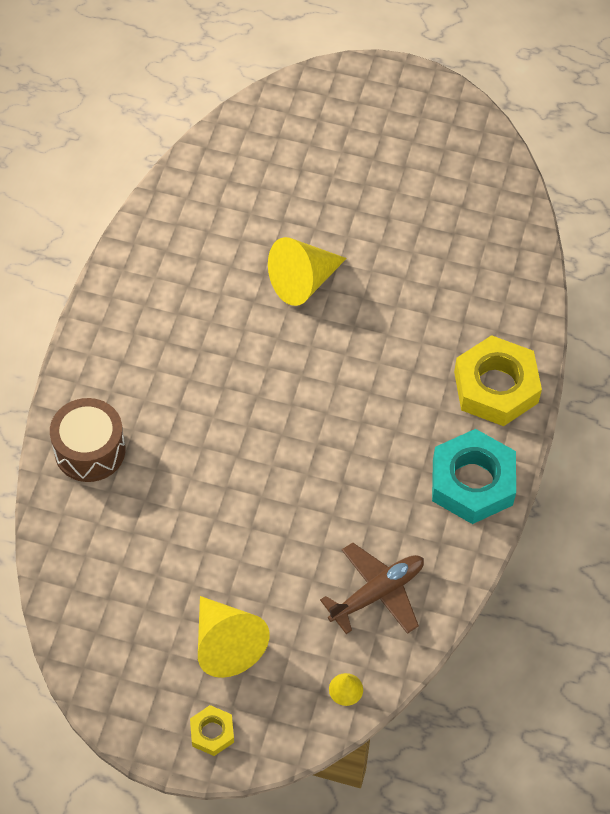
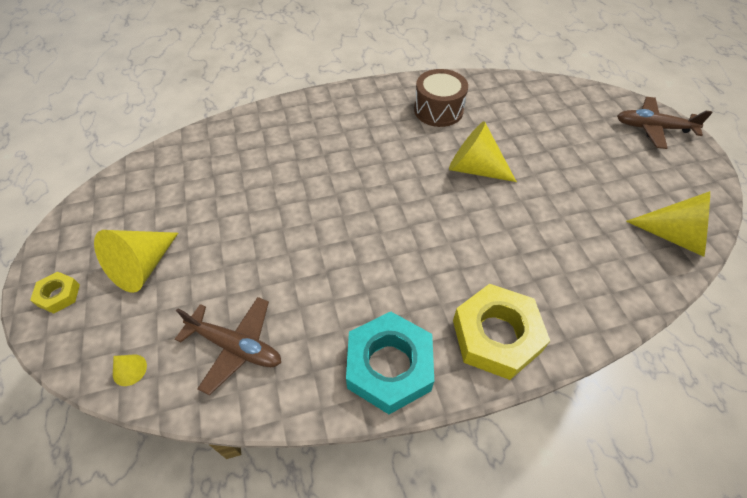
camera: 60 degrees right, 5 degrees down
brown drum [50,398,125,482] -> brown drum moved to [414,69,468,127]
none -> brown plane [617,97,713,149]
none -> yellow cone [626,191,710,257]

